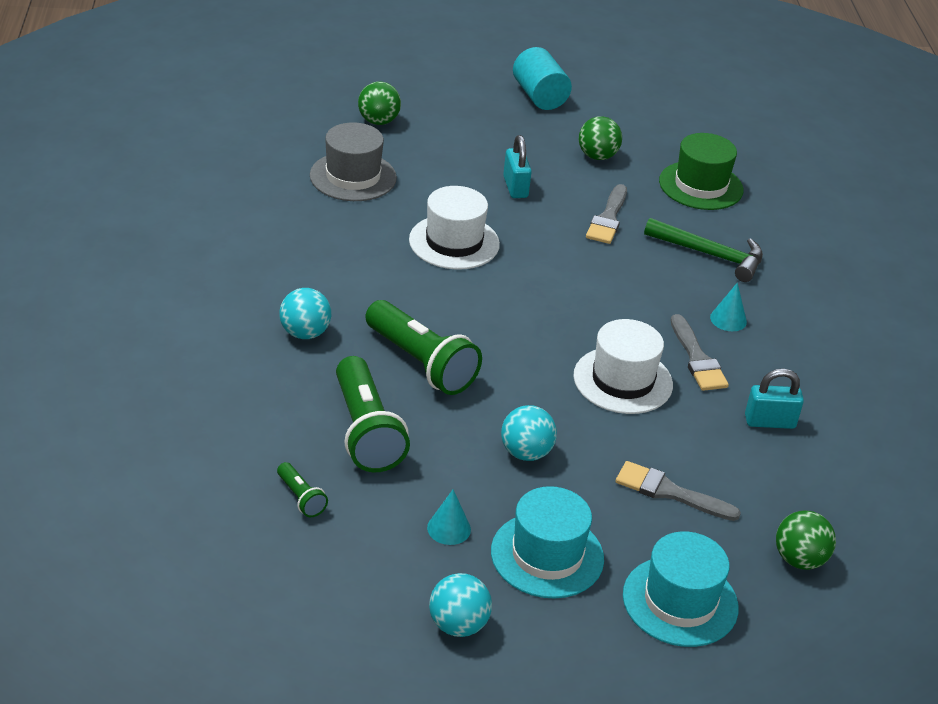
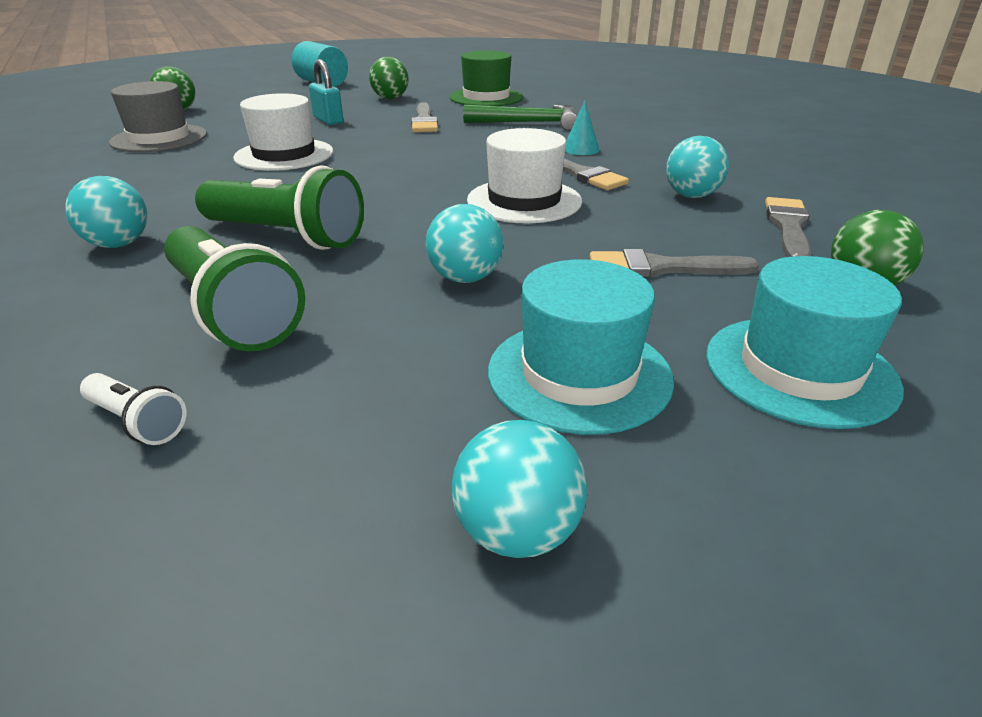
camera: 20 degrees left, 5 degrees down
green flashlight [277,462,328,517] -> white flashlight [80,373,187,445]
turquoise cone [427,490,471,545] -> none
turquoise padlock [745,368,804,429] -> turquoise ball [666,136,729,198]
none -> grey brush [765,197,811,257]

